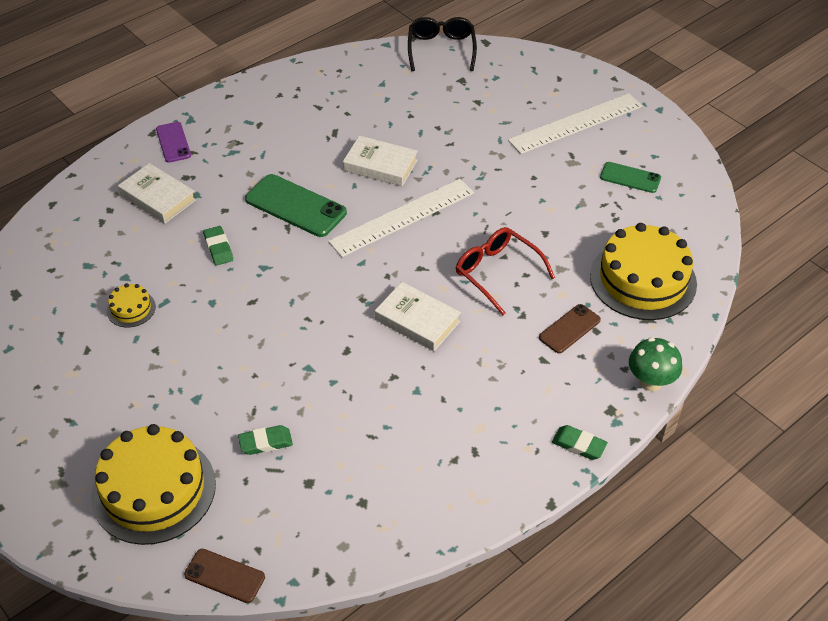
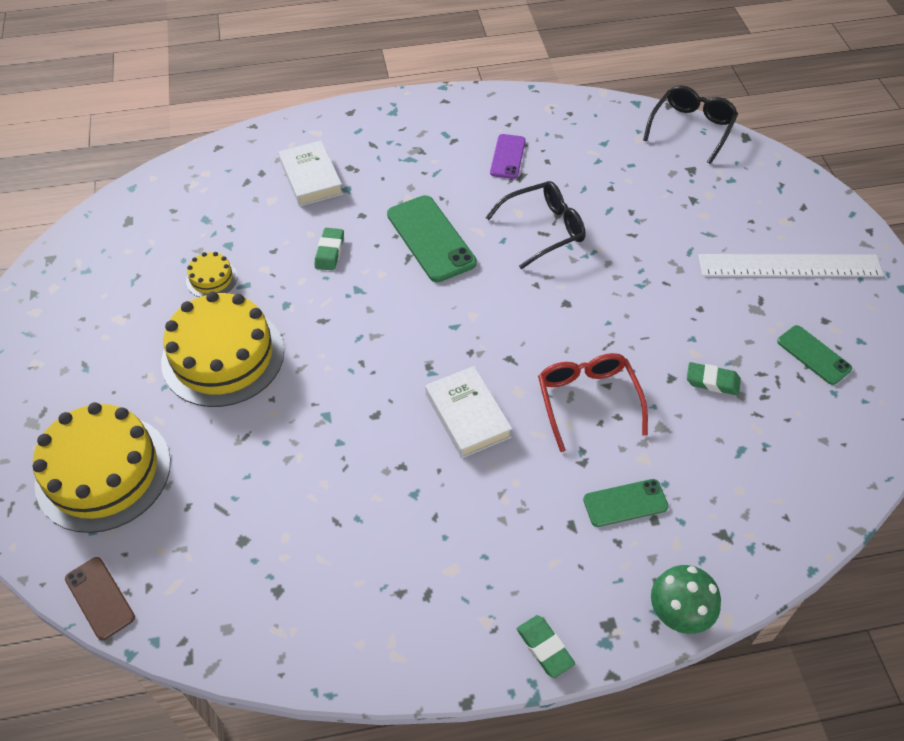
camera: 30 degrees right, 5 degrees up
purple phone [156,122,191,163] -> purple phone moved to [490,134,526,179]
green eraser [238,425,293,455] -> green eraser moved to [687,362,741,395]
white ruler [328,179,474,257] -> none
white book [343,136,418,186] -> black glasses [485,181,585,269]
brown phone [539,304,601,353] -> green phone [583,479,669,527]
yellow cake [590,223,697,320] -> yellow cake moved to [161,291,284,407]

